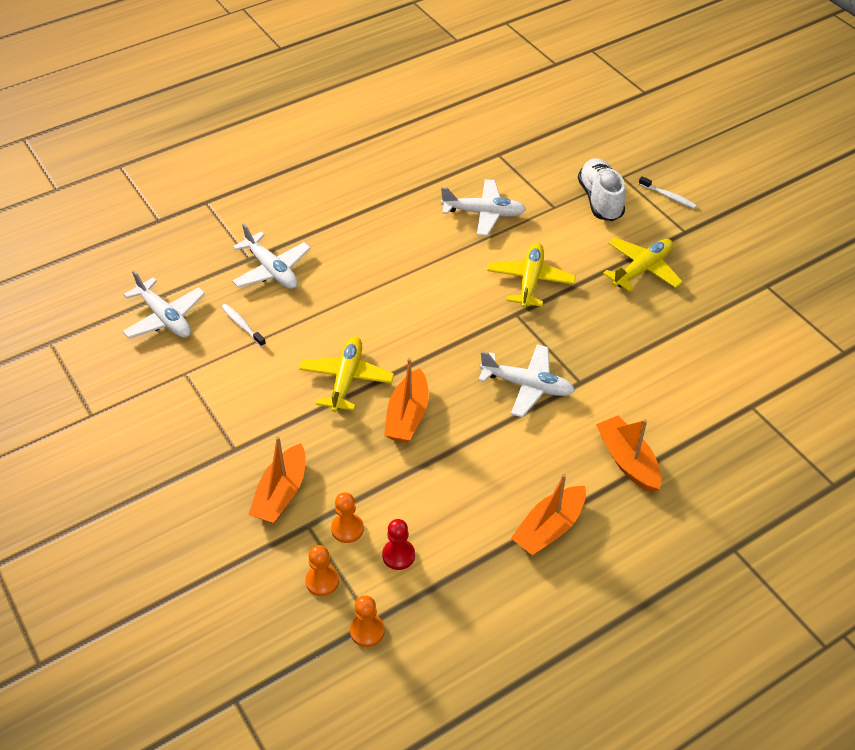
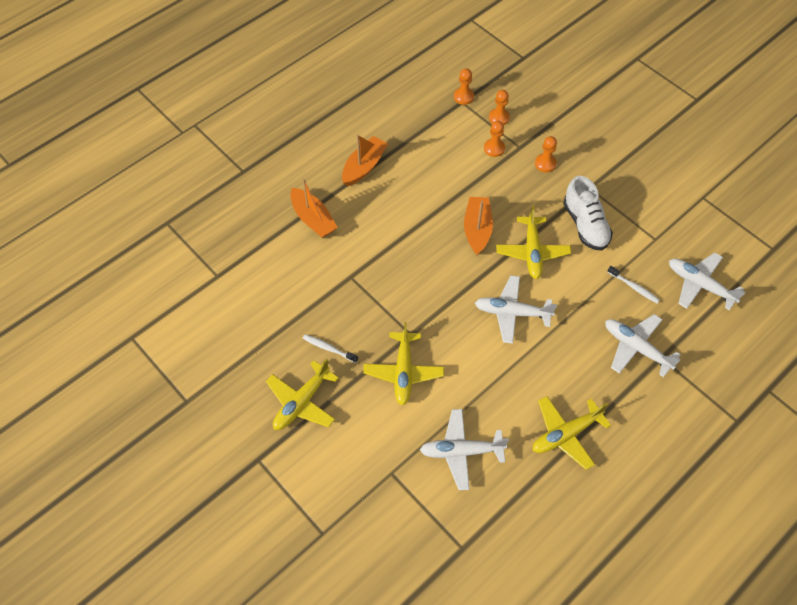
camera: 170 degrees right, 10 degrees up
orange boat [248,436,305,523] -> orange pawn [535,136,557,172]
red pawn [382,519,415,570] -> none
white plane [478,344,575,418] -> white plane moved to [475,275,557,344]
white shoe [578,158,626,221] -> white shoe moved to [563,176,613,250]
white toothbrush [639,176,697,209] -> white toothbrush moved to [303,334,358,363]
none -> yellow plane [533,396,611,470]

